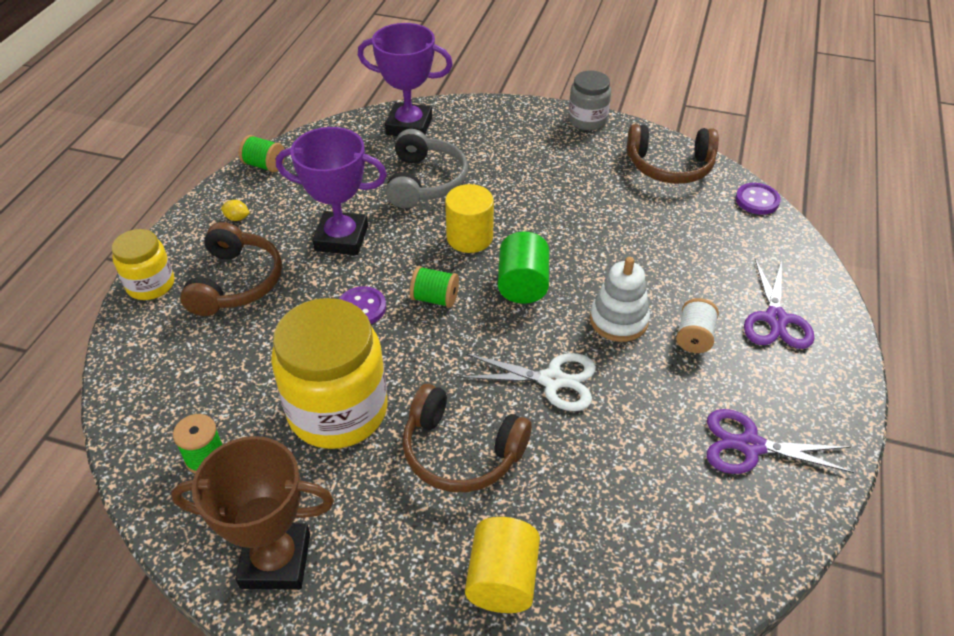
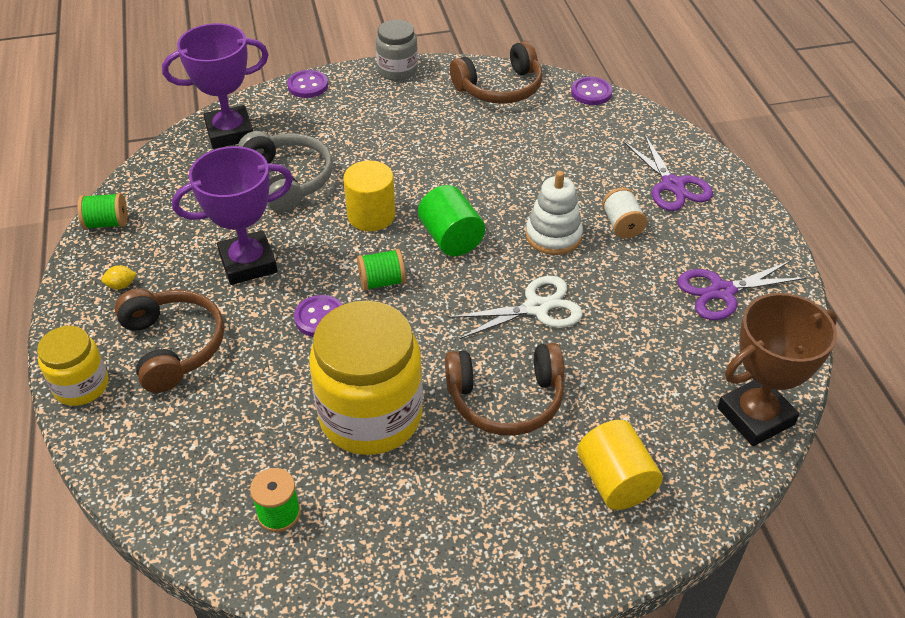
camera: 30 degrees left, 0 degrees up
brown trophy [171,436,334,590] -> brown trophy moved to [717,293,837,446]
none -> purple button [287,70,328,98]

